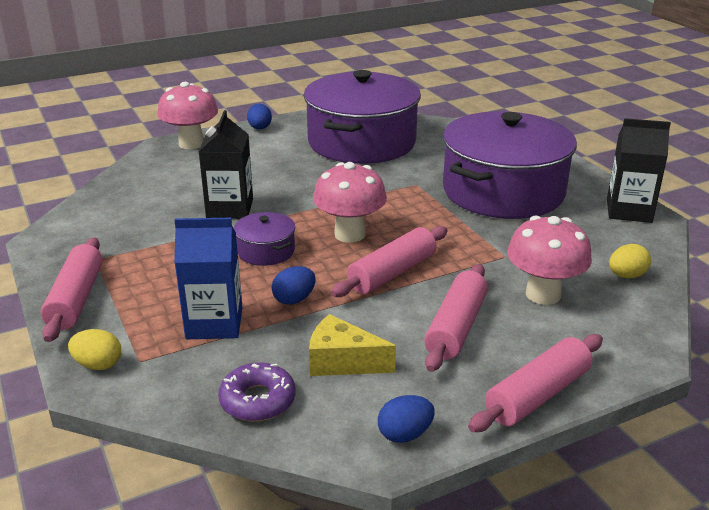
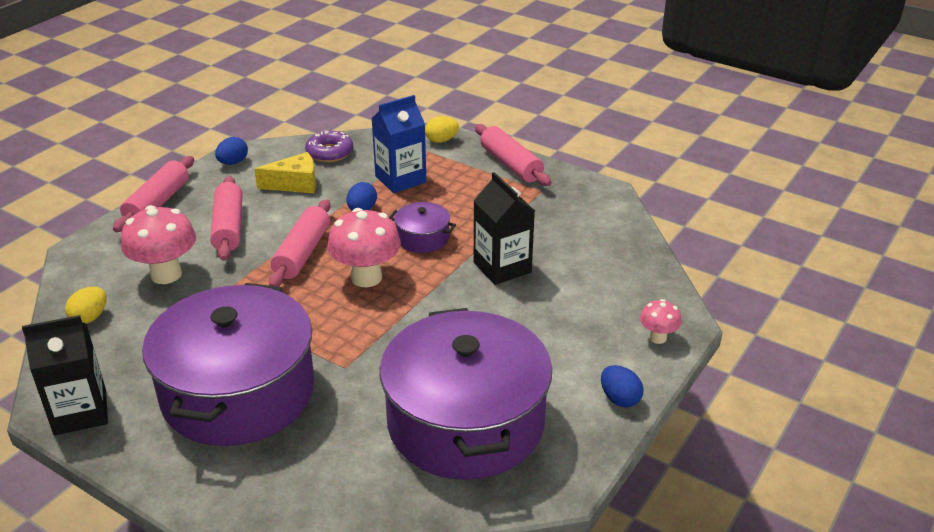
camera: 150 degrees right, 5 degrees up
pink mushroom [158,82,218,149] -> pink mushroom [640,299,682,344], size x0.53

